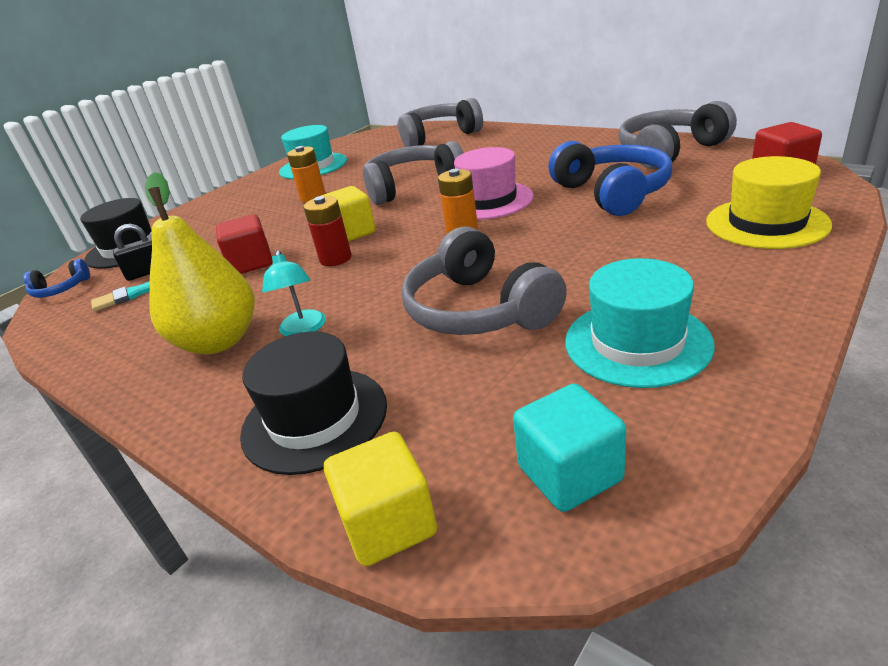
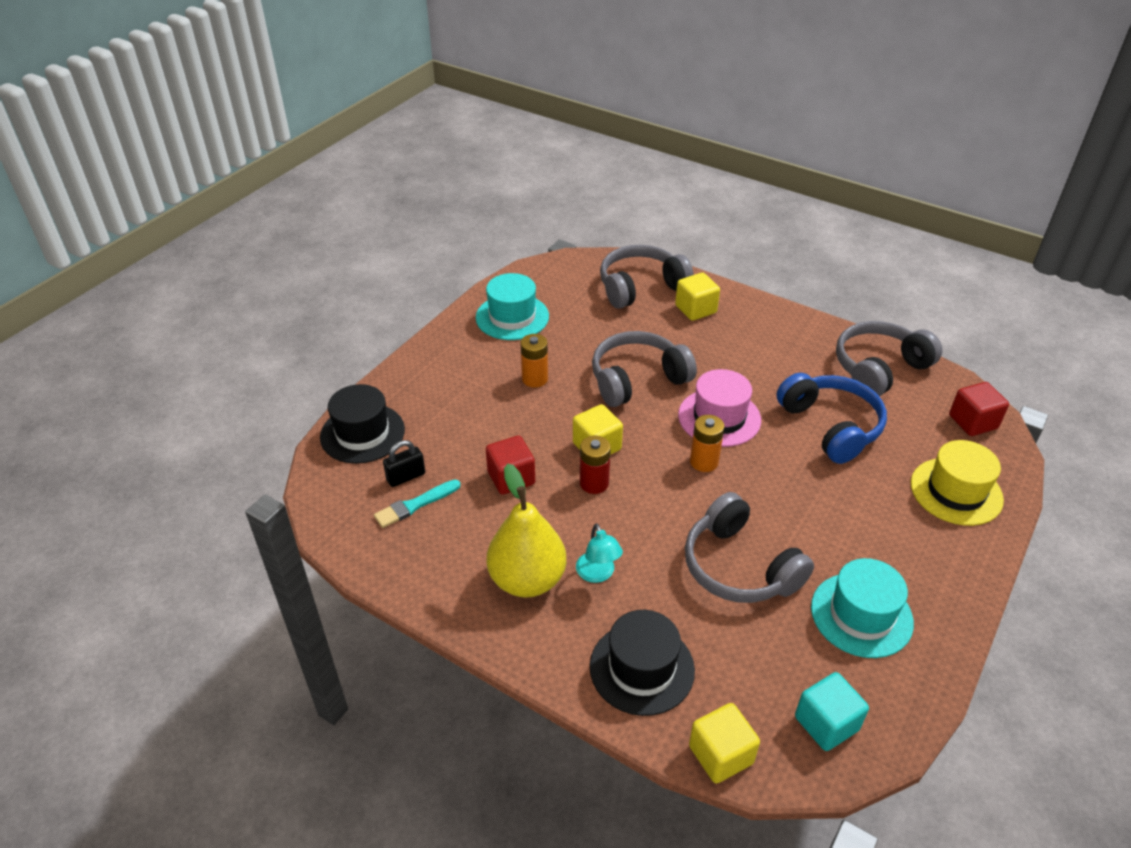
camera: 10 degrees left, 10 degrees up
blue headphones [23,259,90,298] -> none
none -> yellow cube [675,273,720,321]

